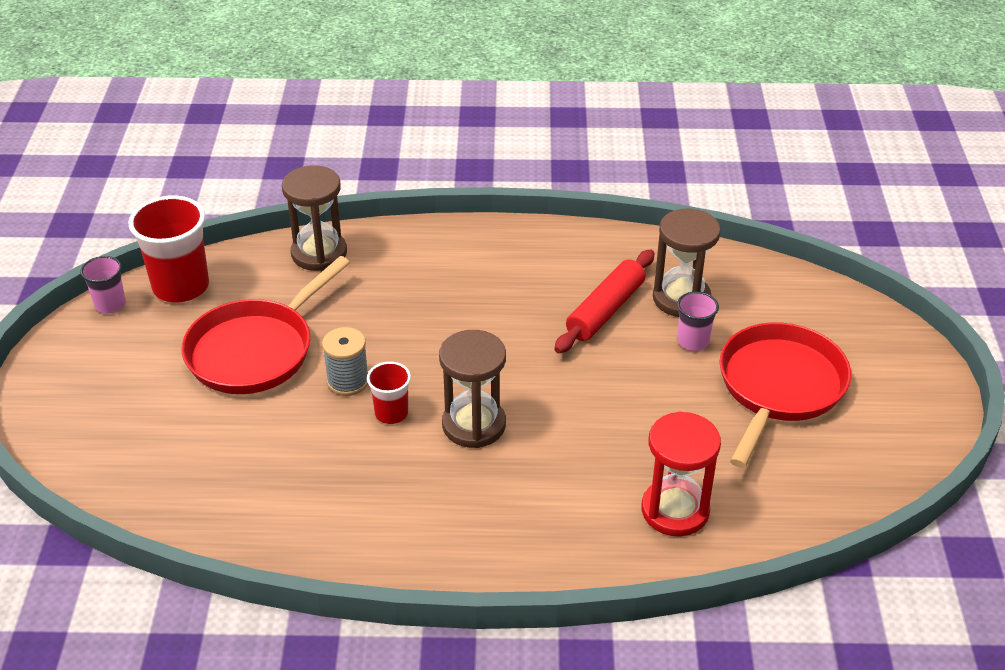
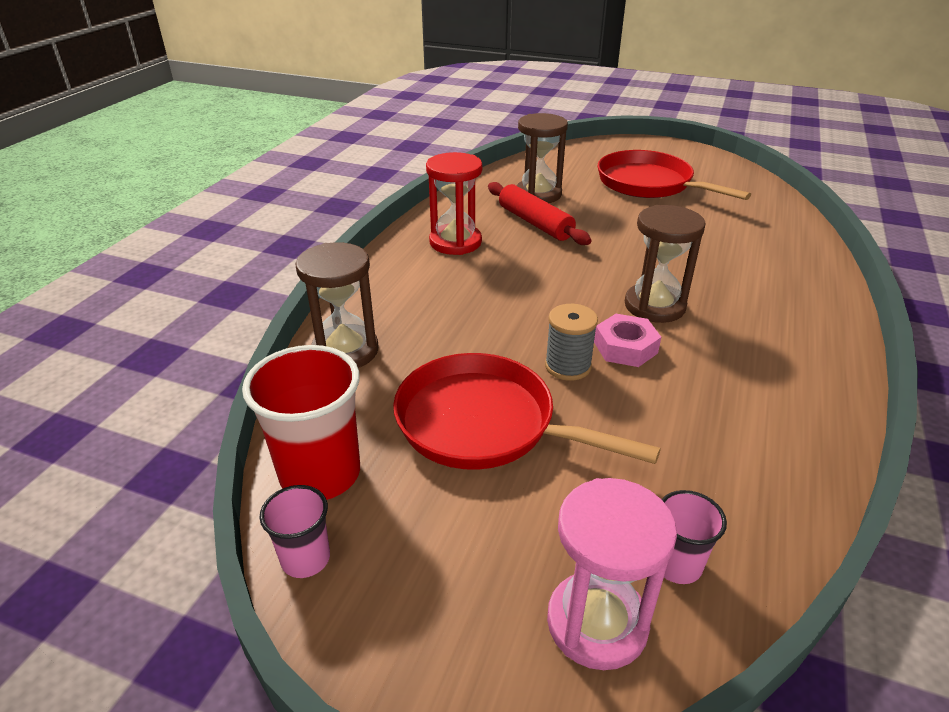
camera: 70 degrees left, 5 degrees down
red pan [181,256,350,394] -> red pan turned 150 degrees clockwise [393,353,661,470]
red cup [367,362,411,424] -> pink nut [594,314,661,367]
red hourglass [642,411,721,536] -> red hourglass moved to [426,152,482,255]
pink cup [677,291,719,351] -> pink cup moved to [662,490,727,584]
none -> pink hourglass [547,478,677,670]

